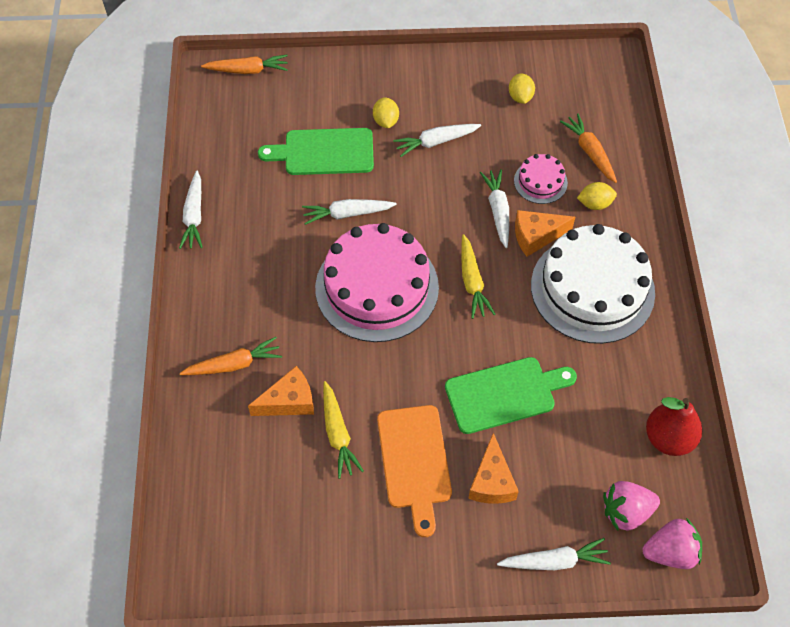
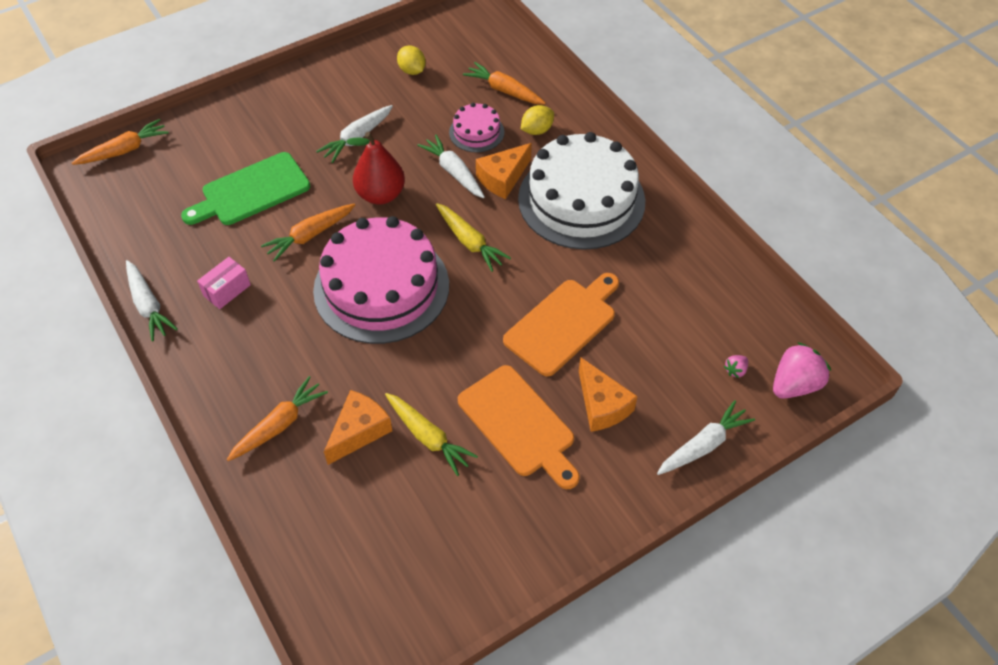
camera: 30 degrees left, 5 degrees down
white carrot [302,199,397,225] -> orange carrot [261,204,355,262]
yellow lemon [373,97,399,128] -> none
green cutting board [445,357,577,434] -> orange cutting board [503,273,619,377]
pink strawberry [603,481,660,531] -> pink strawberry [724,355,748,378], size x0.46
red pear [646,397,702,456] -> red pear moved to [346,132,405,205]
none -> pink box [197,257,251,309]

